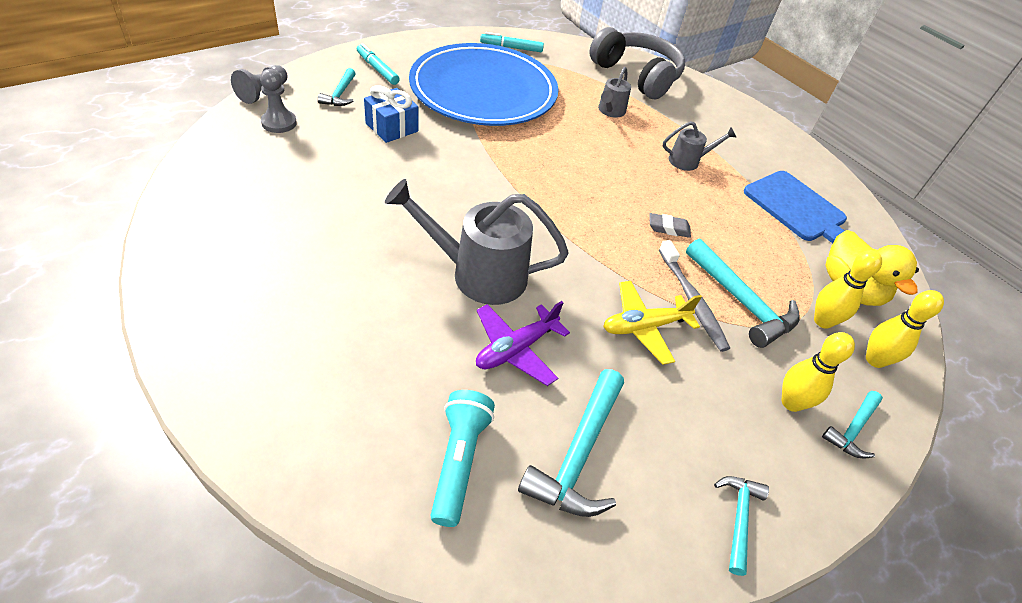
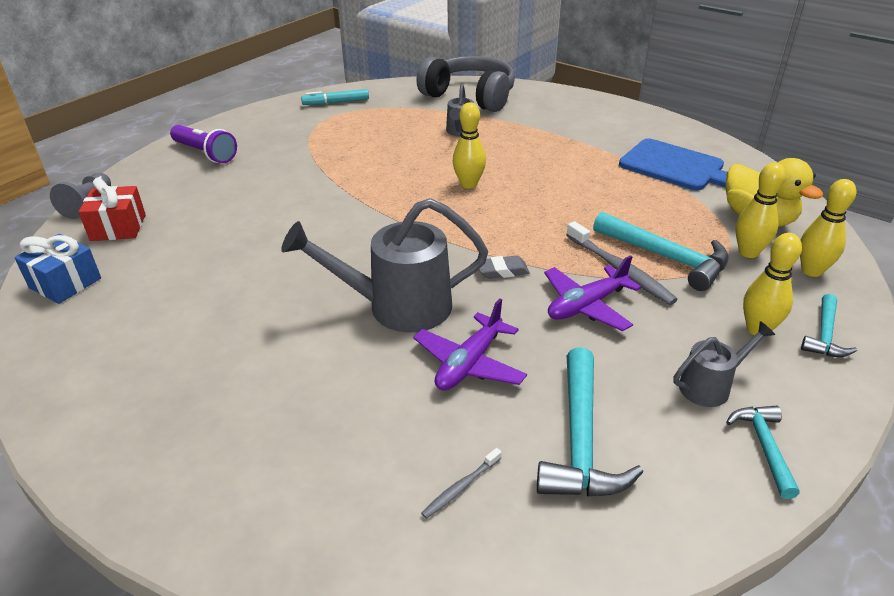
camera: 10 degrees left, 10 degrees down
grey pawn [260,69,297,133] -> red gift [79,177,146,241]
turquoise hammer [318,68,356,106] -> none
turquoise marker [357,43,400,85] -> purple flashlight [170,125,237,163]
blue gift [364,85,418,143] -> blue gift moved to [14,234,101,304]
blue plate [409,43,558,126] -> none
turquoise flashlight [430,390,495,527] -> grey toothbrush [421,448,502,519]
yellow plane [603,281,702,365] -> purple plane [544,255,641,331]
grey eraser [649,213,691,238] -> grey eraser moved to [479,256,530,279]
grey watering can [663,121,737,171] -> grey watering can moved to [673,321,775,407]
none -> yellow bowling pin [452,102,486,189]

